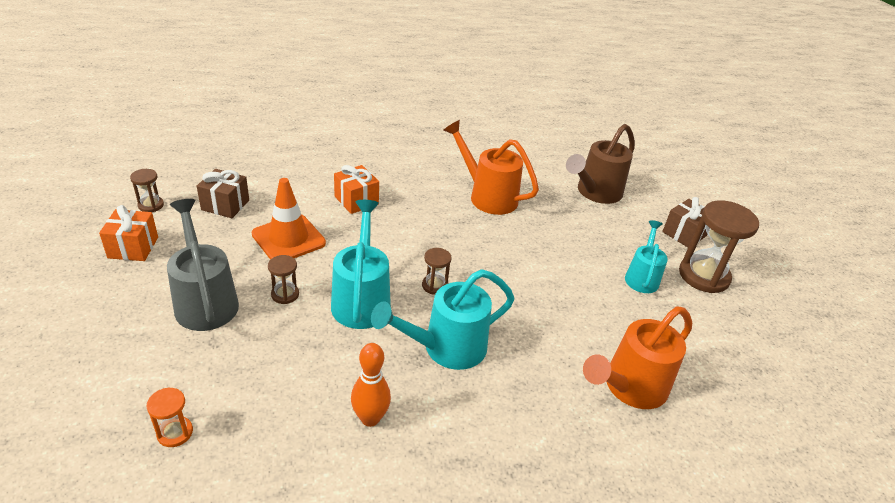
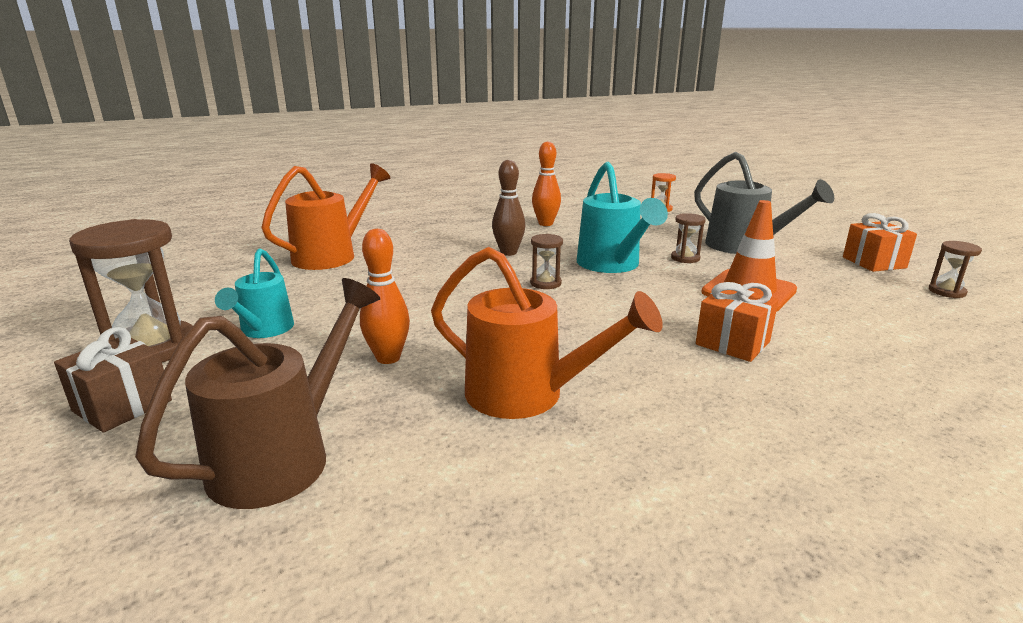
camera: 170 degrees right, 15 degrees down
brown gift [197,169,249,218] -> none
turquoise watering can [371,269,514,370] -> brown bowling pin [492,160,525,256]
none -> orange bowling pin [360,229,410,364]

